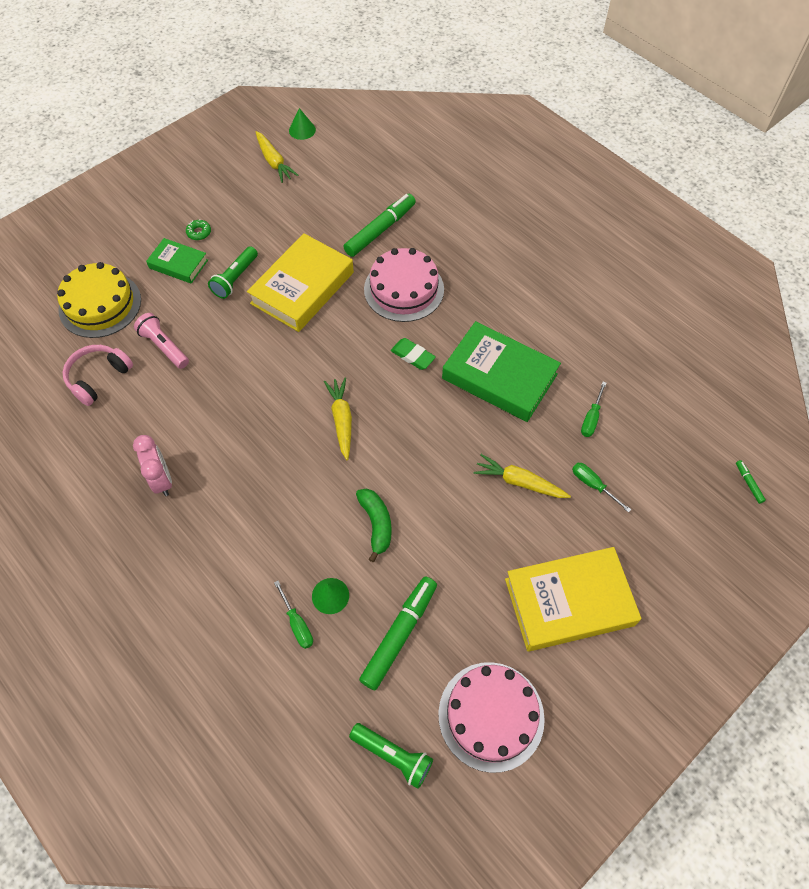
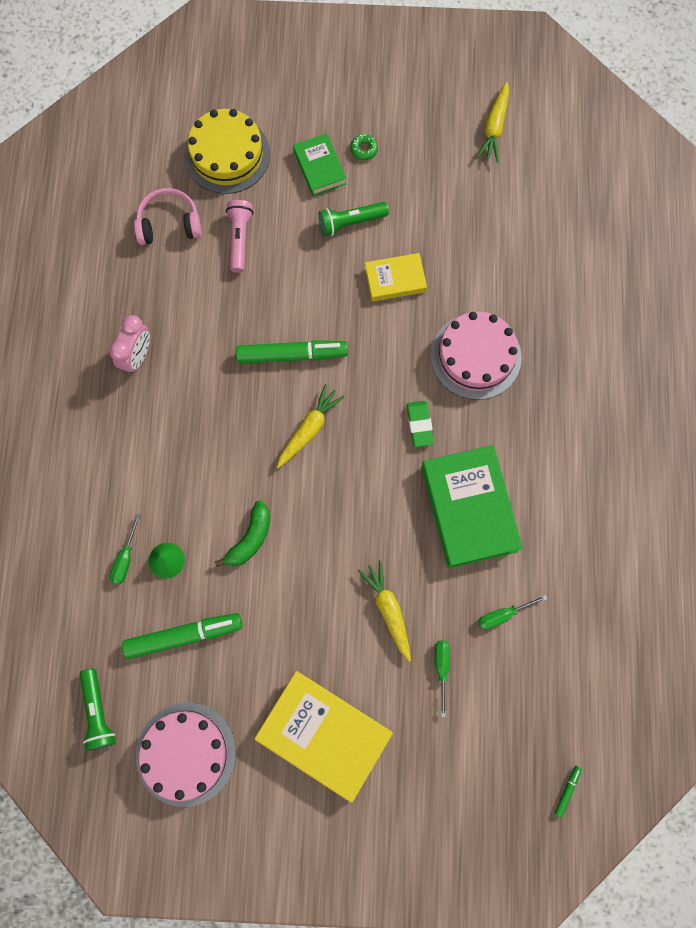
camera: 45 degrees right, 15 degrees up
yellow book [247,233,354,332] -> yellow book [365,253,427,302], size x0.55
green cone [289,108,316,140] -> none
green marker [344,194,416,257] -> green marker moved to [236,340,348,364]

